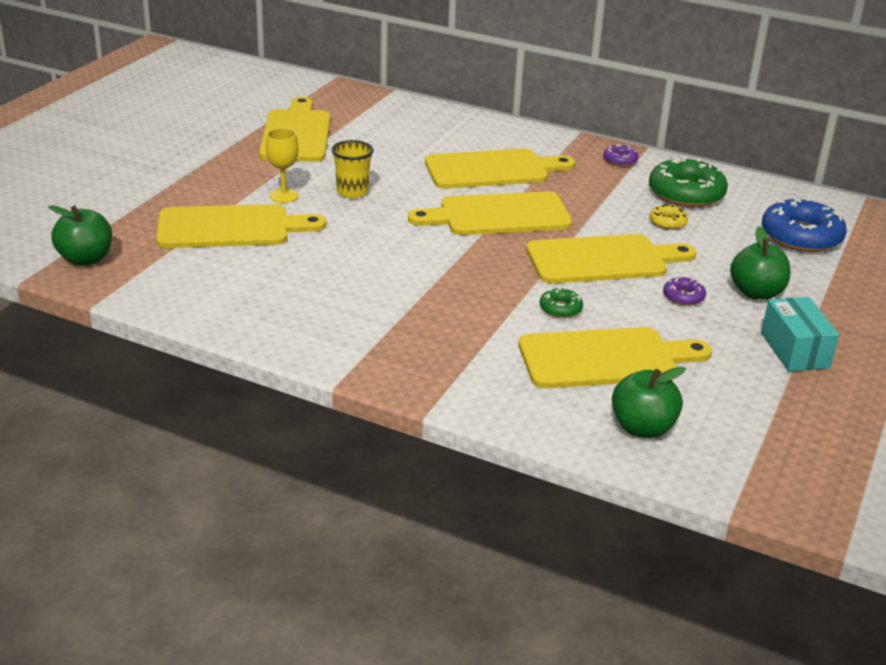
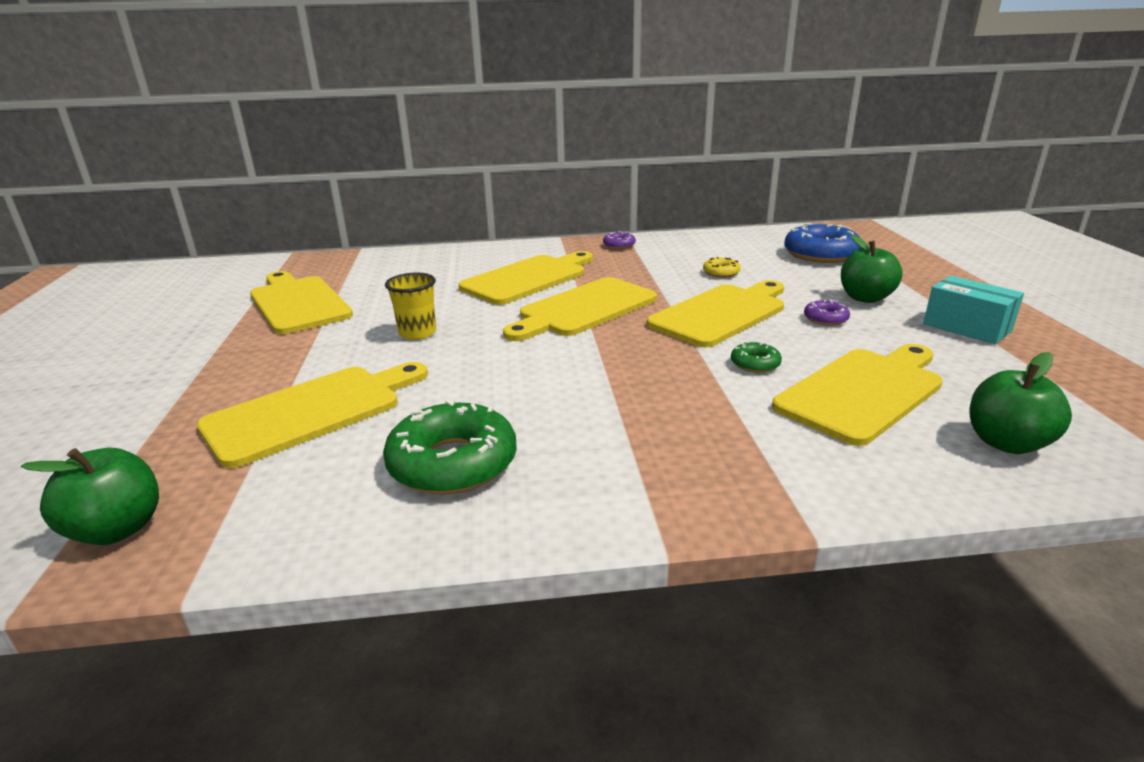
camera: 30 degrees left, 5 degrees down
yellow goblet [266,128,298,203] -> none
green donut [649,157,728,207] -> green donut moved to [383,399,517,495]

